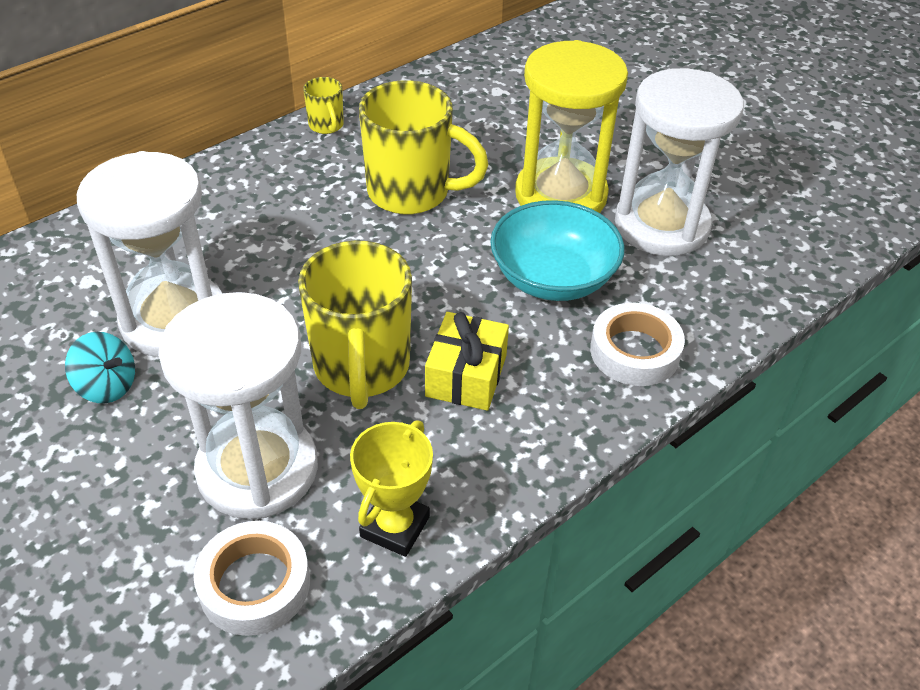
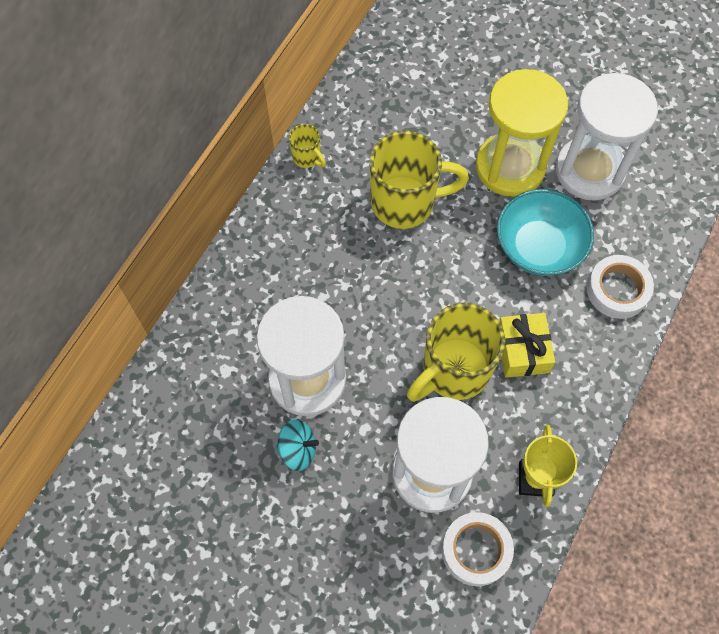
camera: 20 degrees left, 20 degrees up
yellow mug [298,240,412,409] -> yellow mug turned 75 degrees clockwise [407,303,505,402]

